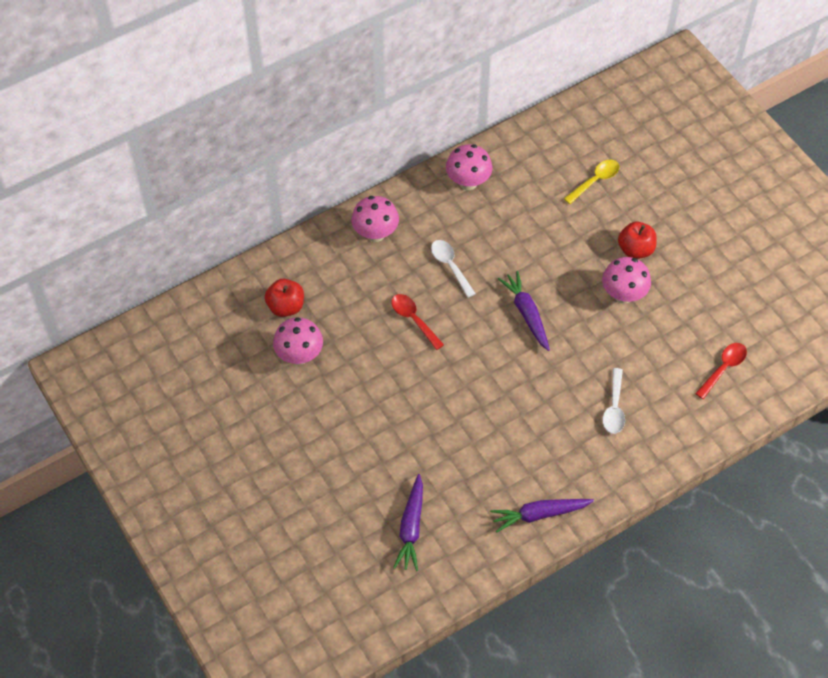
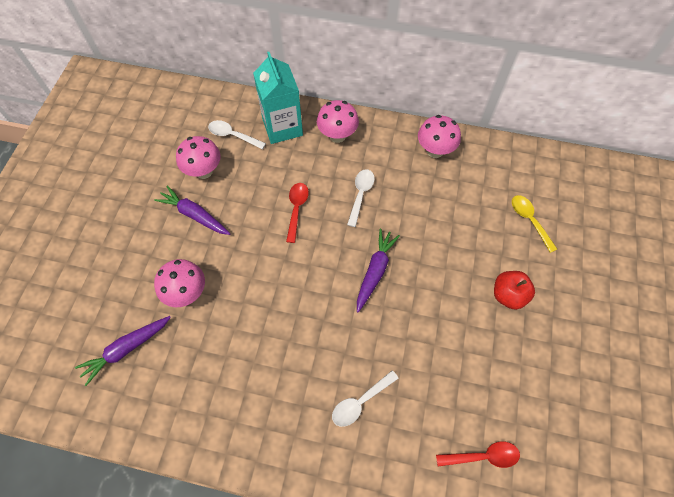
camera: 45 degrees right, 5 degrees up
red apple [265,279,304,317] -> white spoon [208,120,266,149]
purple carrot [490,499,594,532] -> purple carrot moved to [154,186,231,235]
yellow spoon [564,160,620,204] -> yellow spoon turned 120 degrees counterclockwise [512,195,557,253]
pink mushroom [602,257,651,304] -> pink mushroom moved to [154,259,205,307]
none -> turquoise carton [253,52,303,144]

